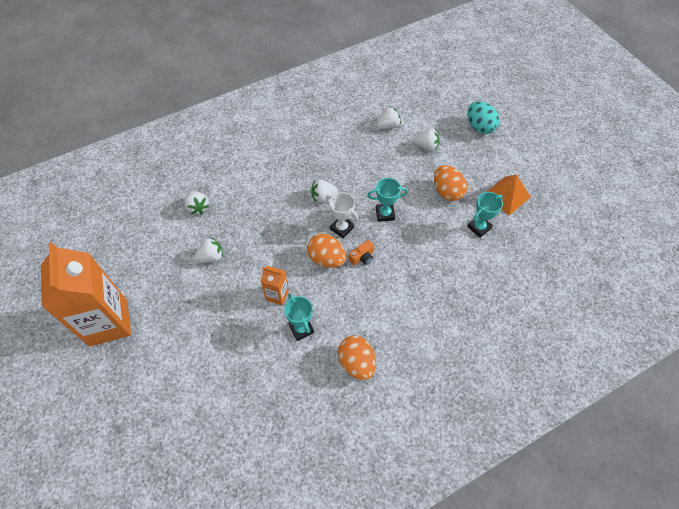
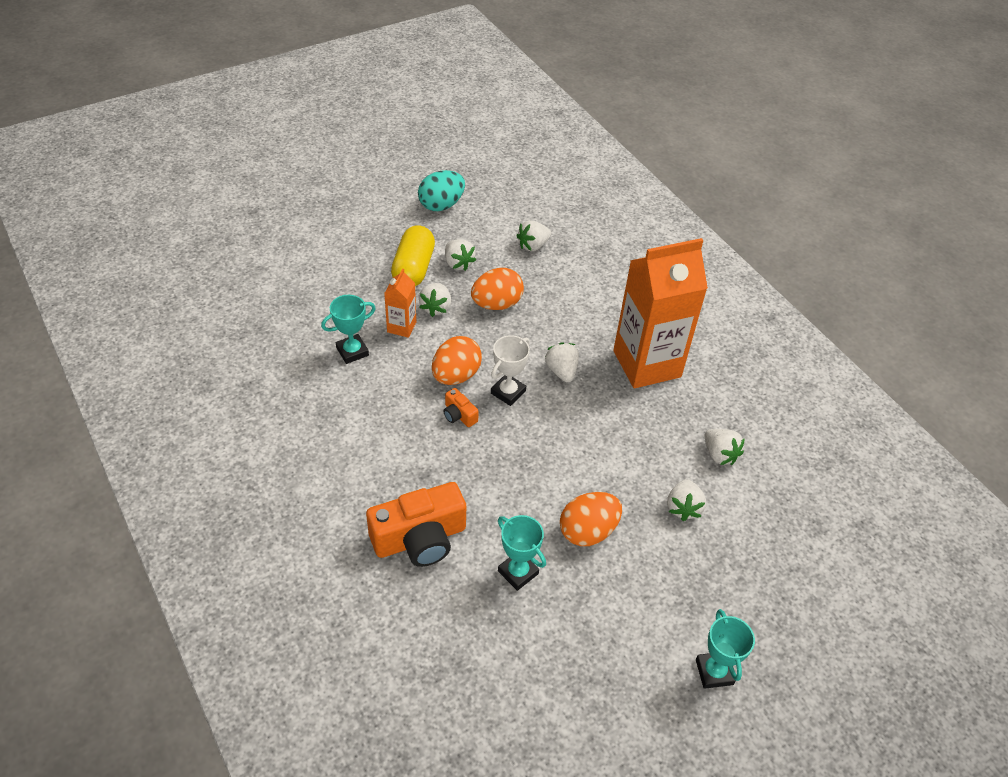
camera: 85 degrees right, 10 degrees down
orange carton [41,242,131,346] -> orange carton moved to [613,238,708,388]
orange egg [338,336,376,380] -> orange egg moved to [471,268,524,310]
turquoise trophy [368,178,408,222] -> turquoise trophy moved to [696,609,755,689]
turquoise egg [467,101,500,134] -> turquoise egg moved to [418,170,465,211]
orange pyramid [487,174,531,215] -> none
none -> orange camera [366,482,466,567]
none -> yellow capsule [391,225,435,287]
none -> white strawberry [419,283,451,317]

